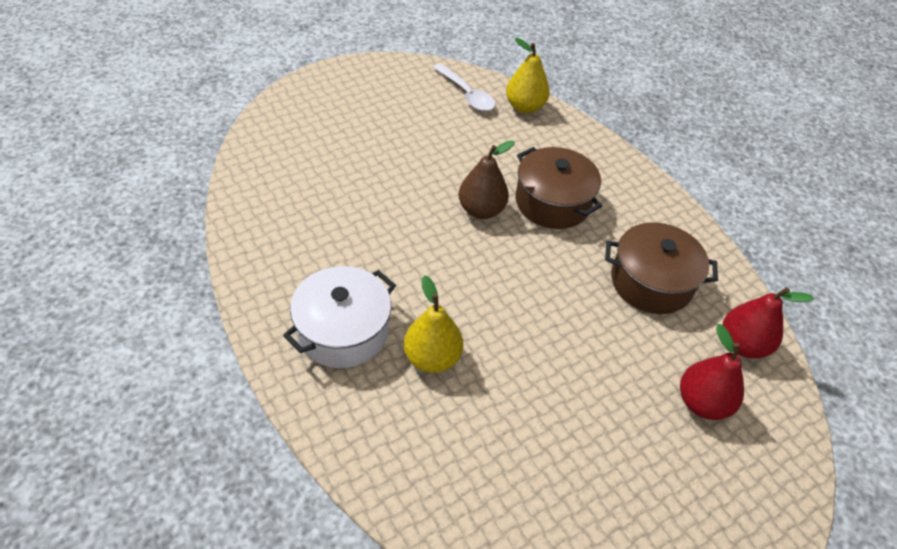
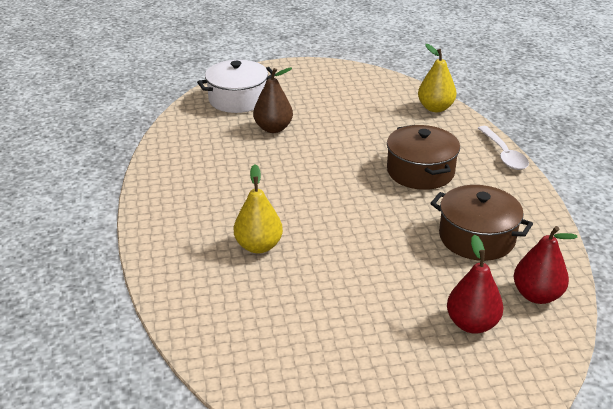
camera: 25 degrees right, 15 degrees down
white pot [283,266,396,368] -> white pot moved to [197,60,275,113]
white spoon [433,63,495,111] -> white spoon moved to [478,126,529,170]
brown pear [458,140,515,219] -> brown pear moved to [253,67,293,133]

